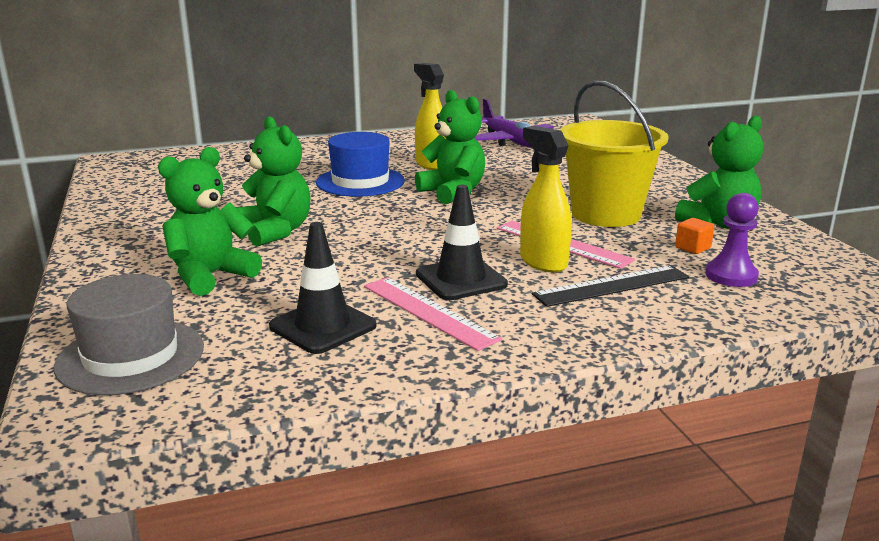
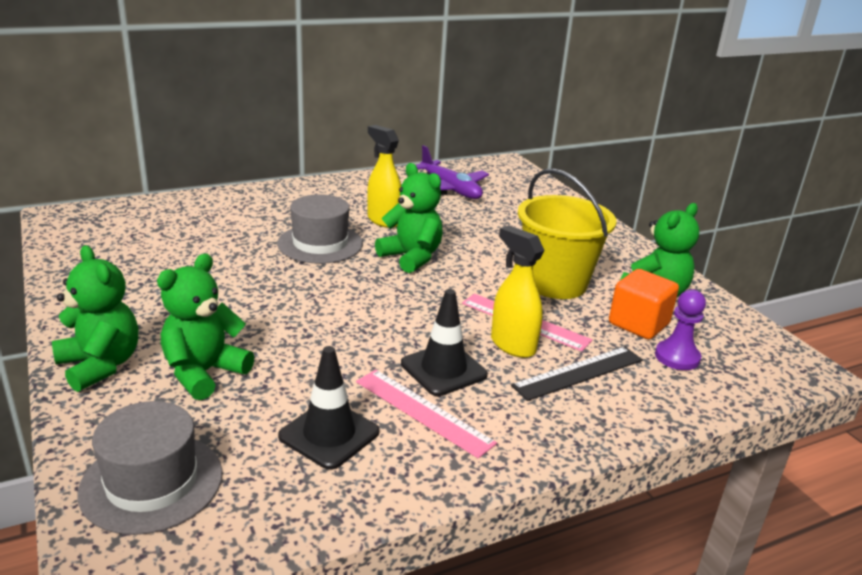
camera: 10 degrees left, 5 degrees up
green teddy bear [237,116,311,247] -> green teddy bear moved to [52,245,138,392]
blue hat [316,132,405,197] -> grey hat [277,194,363,264]
orange cube [675,218,714,254] -> orange cube [609,269,679,339], size x2.00

